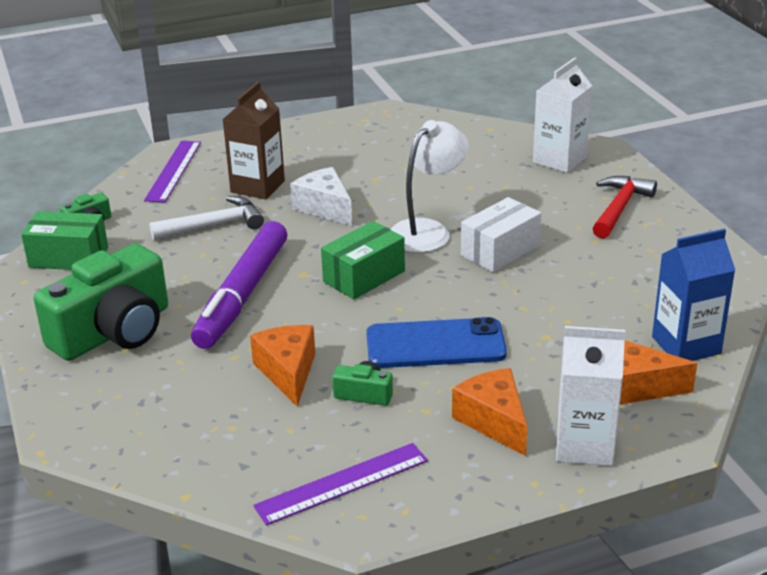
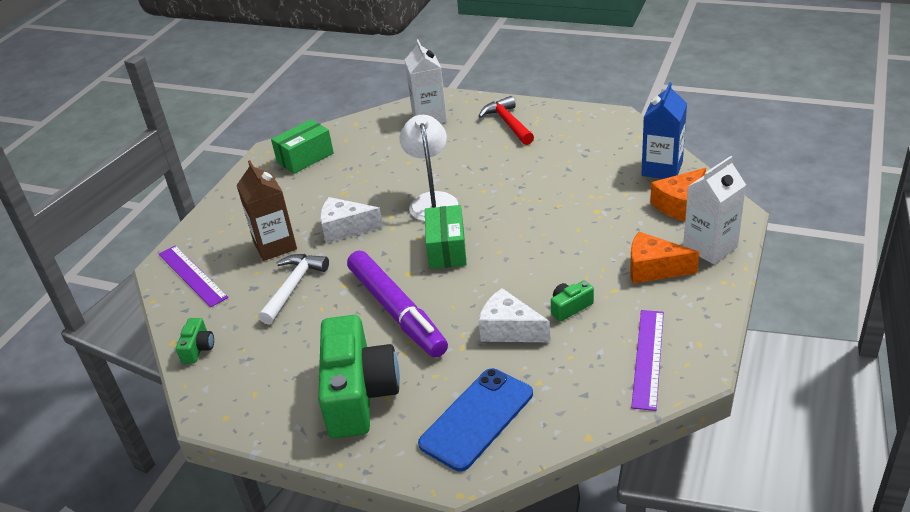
camera: 45 degrees left, 5 degrees up
green box [21,211,108,270] -> green box moved to [271,119,334,174]
orange cheese [250,325,315,407] -> white cheese [478,288,551,342]
blue phone [366,317,507,368] -> blue phone moved to [418,368,533,471]
white box [461,197,541,272] -> none

